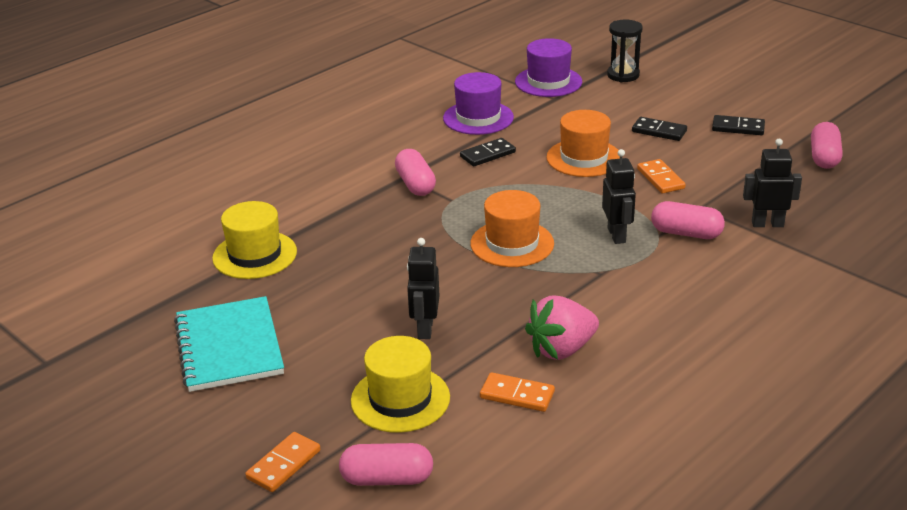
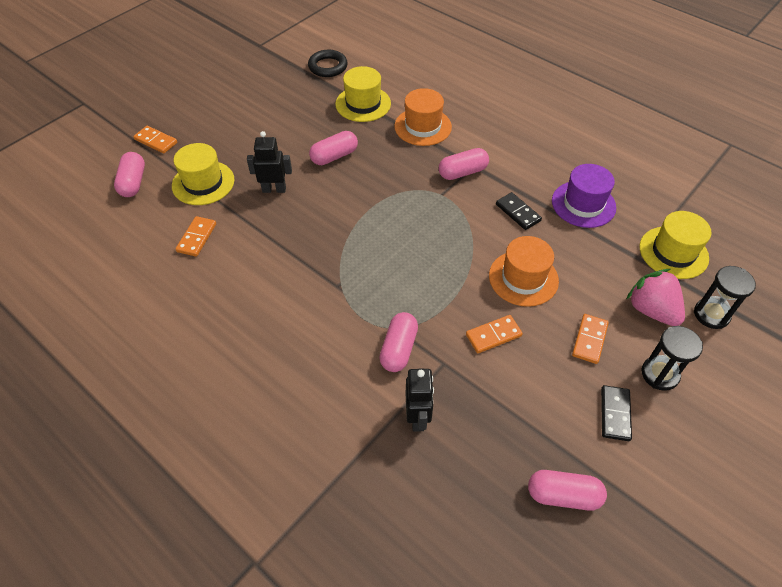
camera: 85 degrees right, 20 degrees up
turquoise notebook [174,296,284,392] -> none
orange hat [470,190,554,267] -> orange hat moved to [394,88,452,146]
purple hat [515,38,582,97] -> yellow hat [639,211,712,279]
pink strawberry [525,295,599,360] -> pink strawberry moved to [627,269,685,326]
black robot [602,149,636,244] -> none
black domino [632,117,687,141] -> orange domino [572,314,609,364]
none -> black ring [308,50,348,77]
none -> pink capsule [309,131,358,165]
none -> black hourglass [642,326,703,391]

